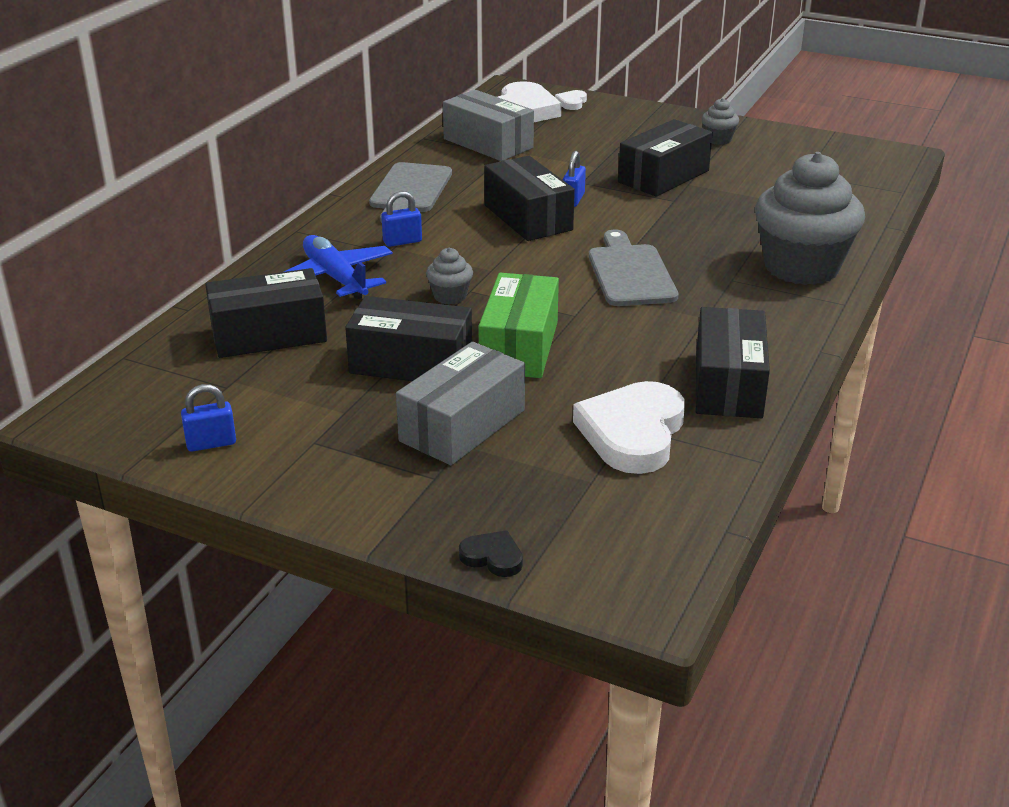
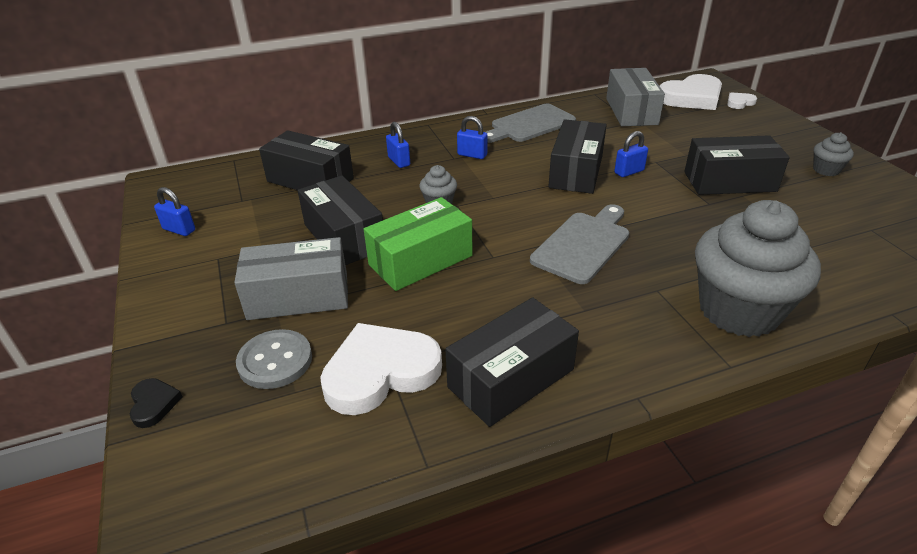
camera: 45 degrees right, 5 degrees up
blue plane [284,235,393,299] -> blue padlock [386,121,410,168]
none -> grey button [236,329,312,389]

